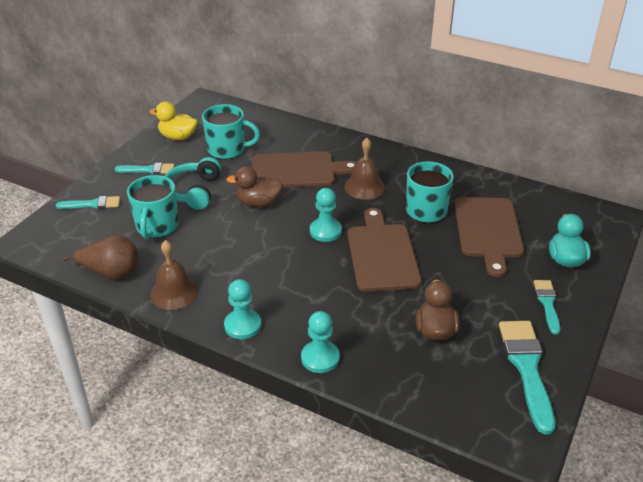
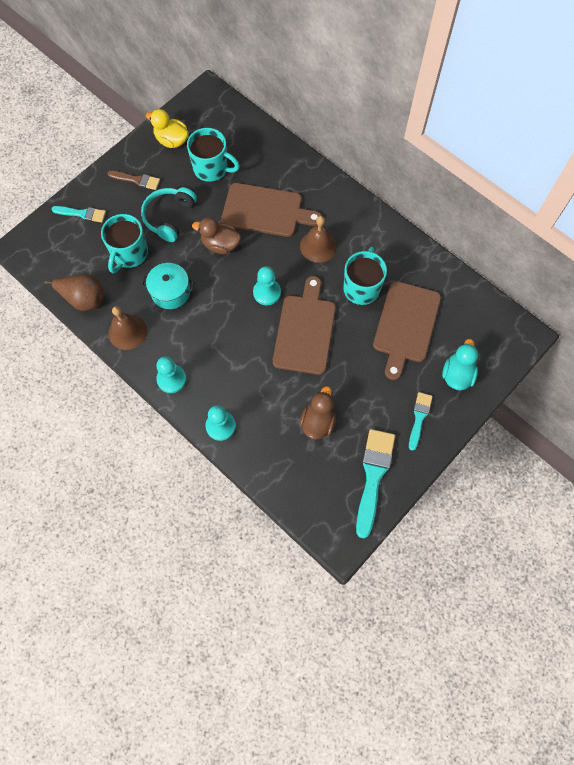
camera: 15 degrees right, 30 degrees up
turquoise brush [114,163,175,174] -> brown brush [107,170,160,190]
none -> turquoise pot [141,263,195,309]

